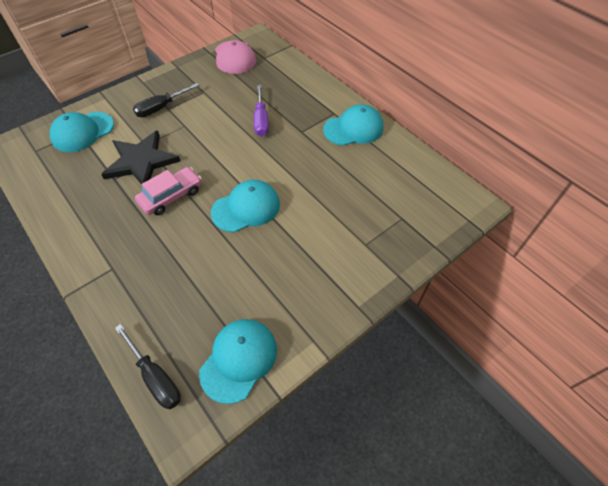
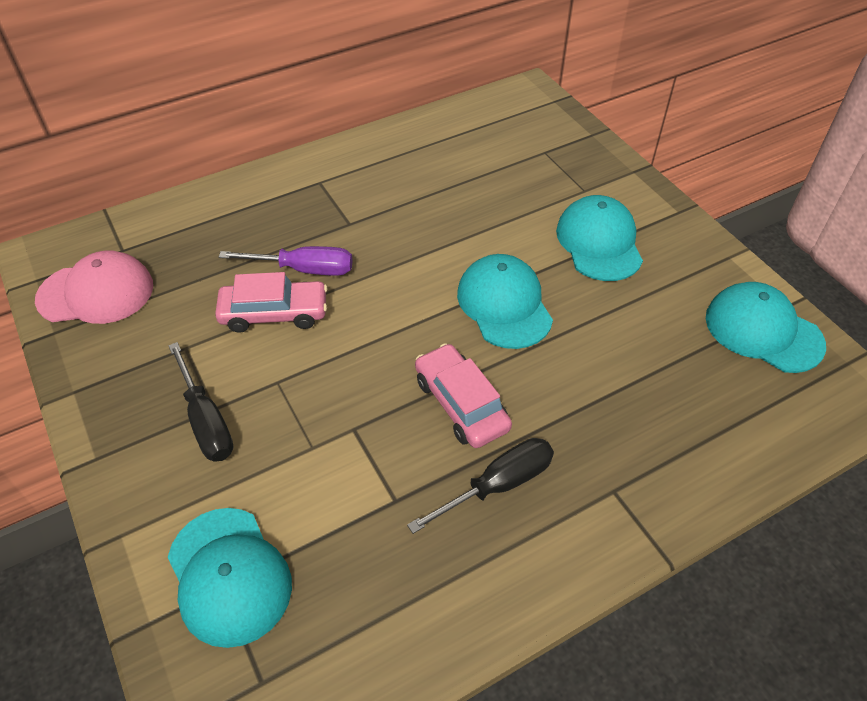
camera: 80 degrees left, 5 degrees down
black star [101,130,180,184] -> none
black screwdriver [115,324,181,409] -> black screwdriver moved to [407,438,554,534]
turquoise cap [323,104,383,146] -> turquoise cap moved to [556,195,643,281]
none -> pink car [215,272,328,332]

